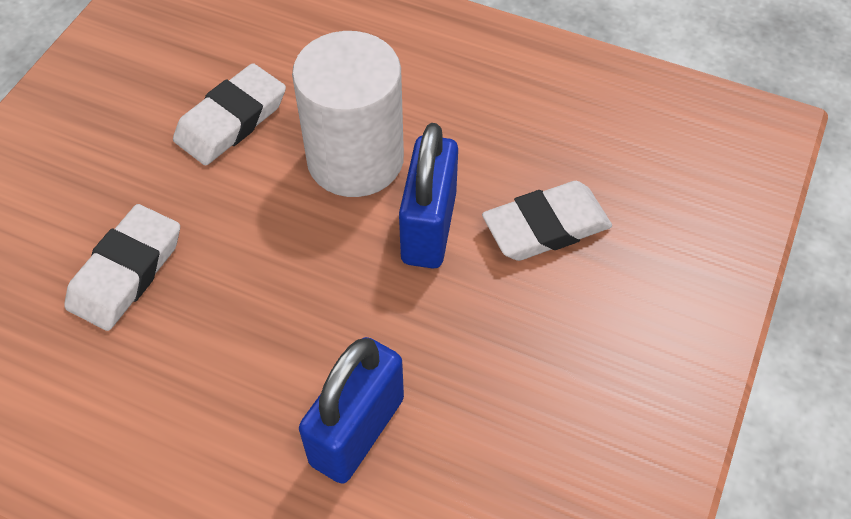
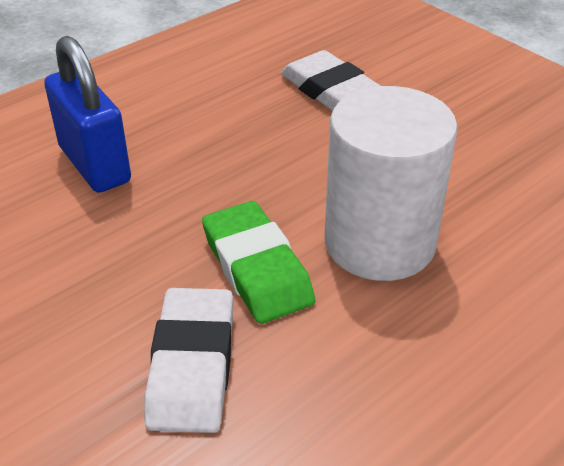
camera: 115 degrees right, 15 degrees down
white eraser [173,63,286,165] -> none
blue padlock [399,123,458,268] -> green eraser [202,201,315,324]

